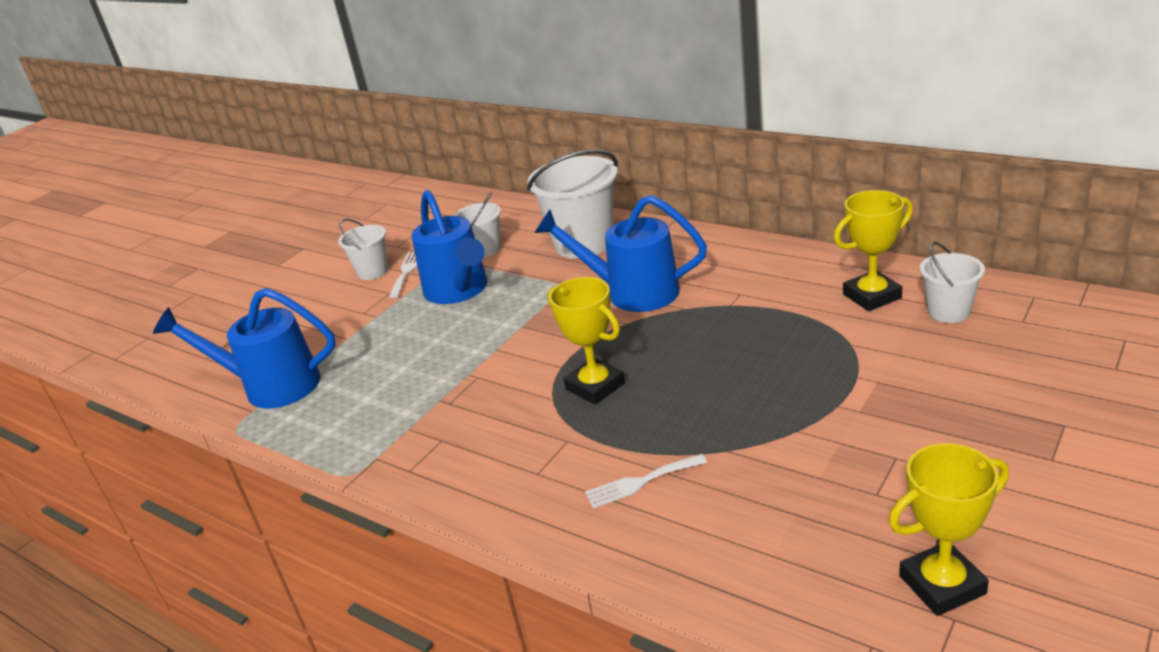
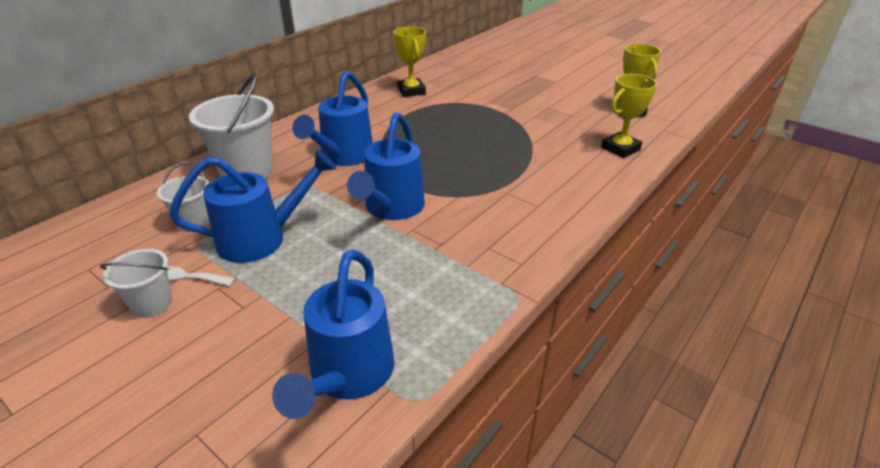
camera: 90 degrees left, 5 degrees up
yellow trophy [548,277,625,405] -> yellow trophy moved to [601,74,657,158]
white fork [585,454,707,508] -> none
white bucket [920,242,985,323] -> none
none -> blue watering can [347,112,425,220]

